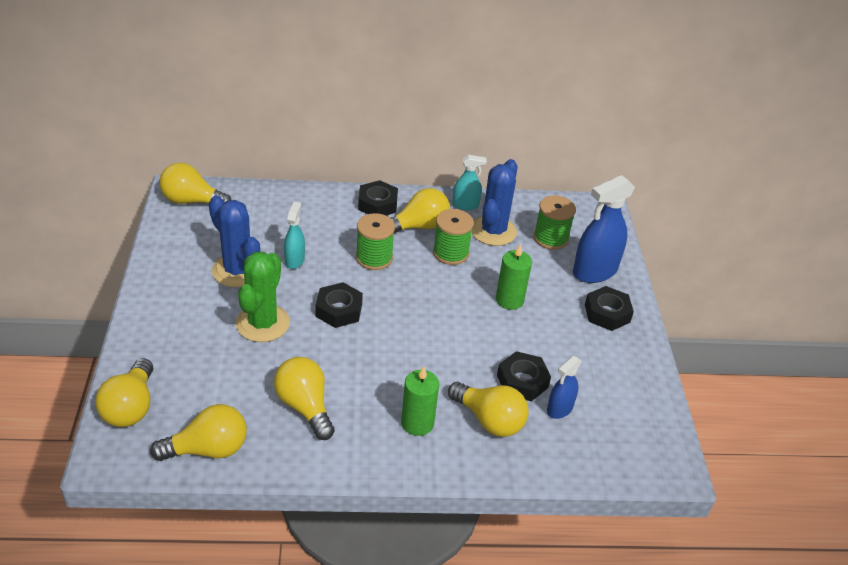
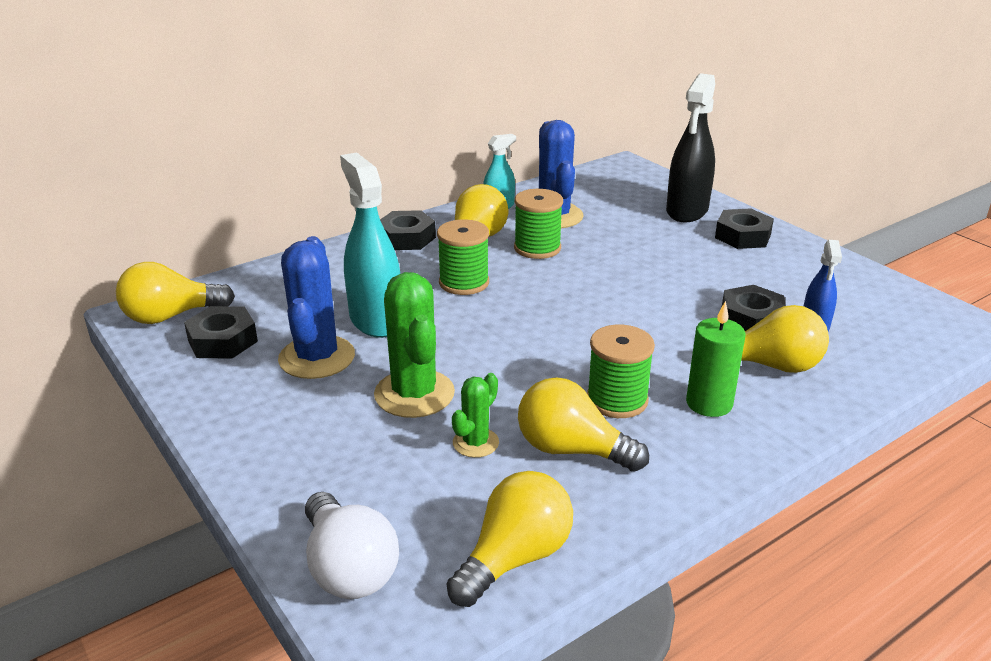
camera: 30 degrees left, 10 degrees down
yellow light bulb [95,358,153,427] -> white light bulb [305,492,399,599]
blue cactus [209,195,260,287] -> blue cactus turned 75 degrees clockwise [278,236,355,379]
turquoise spray bottle [284,202,305,269] -> turquoise spray bottle [340,152,400,338], size x1.82
black nut [315,282,363,328] -> black nut moved to [184,306,258,359]
green candle [496,244,532,310] -> none
green spool [533,195,576,250] -> green spool moved to [587,325,655,418]
blue spray bottle [573,175,635,283] -> black spray bottle [666,73,715,222]
none -> green cactus [452,373,499,458]

